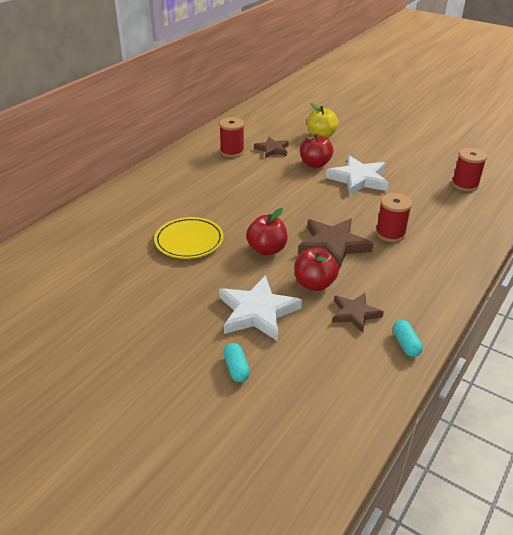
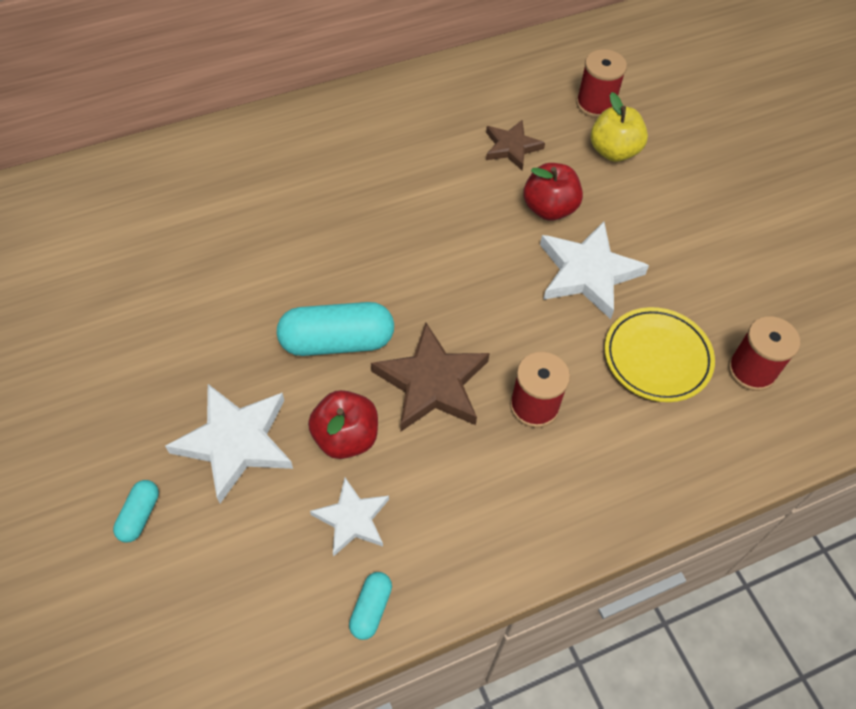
camera: 30 degrees right, 20 degrees up
yellow plate [154,217,224,259] -> yellow plate moved to [605,307,715,402]
red spool [219,117,245,158] -> red spool moved to [576,49,627,118]
red apple [246,208,288,256] -> turquoise capsule [277,302,394,356]
brown star [332,293,384,333] -> white star [310,478,389,557]

